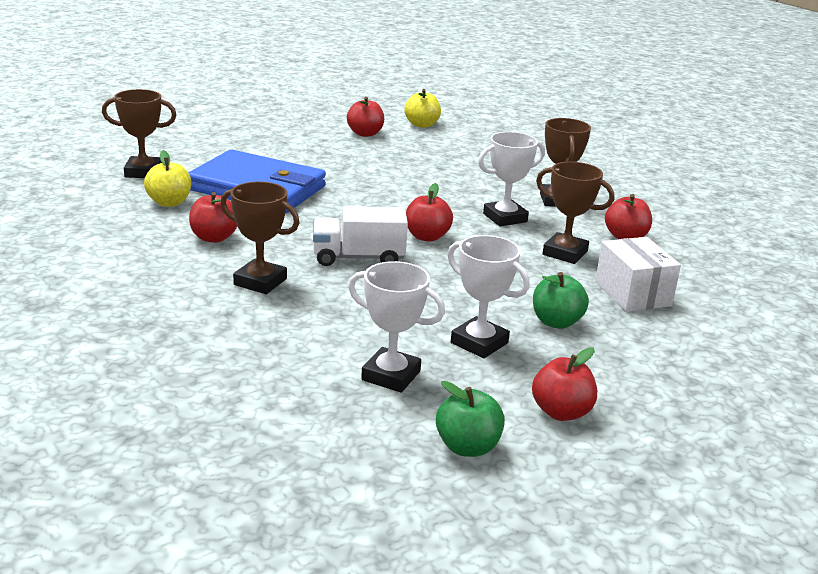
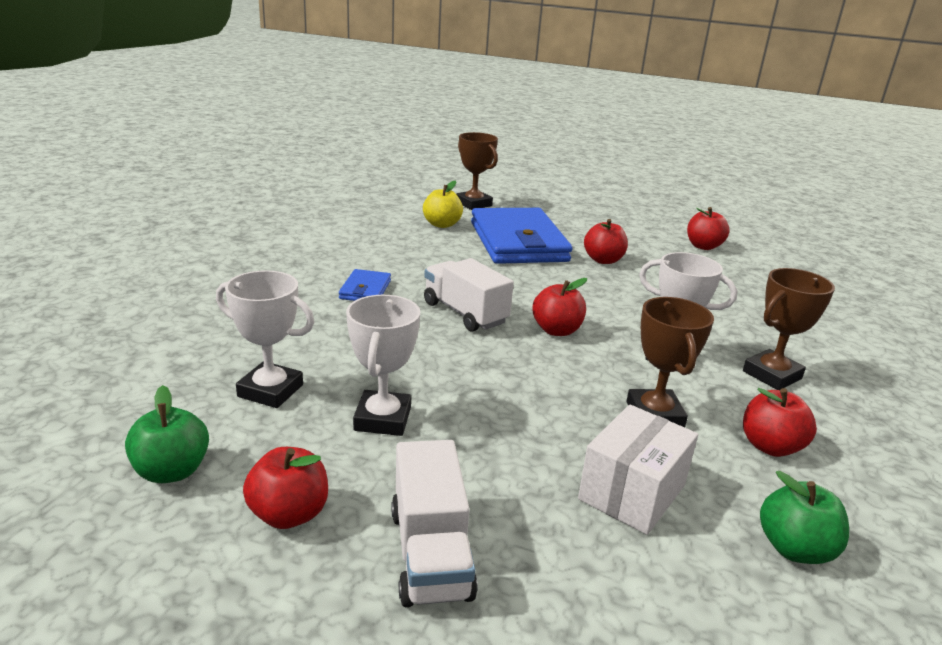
camera: 55 degrees right, 0 degrees up
red apple [189,192,237,243] -> red apple moved to [584,219,628,264]
brown trophy [220,182,299,294] -> blue wallet [339,269,391,301]
white trophy [348,261,445,393] -> white trophy turned 60 degrees counterclockwise [216,270,314,408]
yellow apple [404,89,441,128] -> none
green apple [533,272,589,329] -> green apple moved to [760,471,849,564]
none -> white truck [391,440,478,607]

